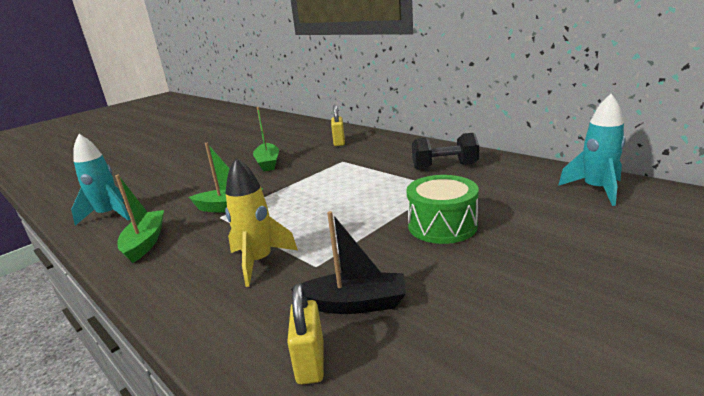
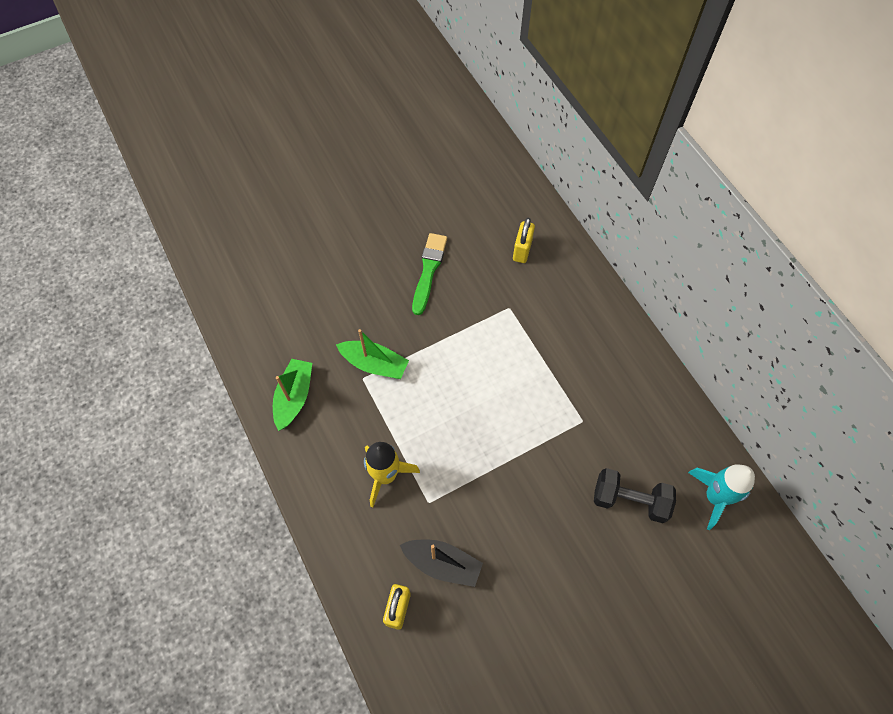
camera: 15 degrees right, 40 degrees up
turquoise rocket [71,134,130,226] -> none
green boat [253,107,279,171] -> green brush [412,233,447,315]
green drum [407,175,479,244] -> none
black dumbbell [412,133,479,170] -> black dumbbell moved to [594,468,676,523]

